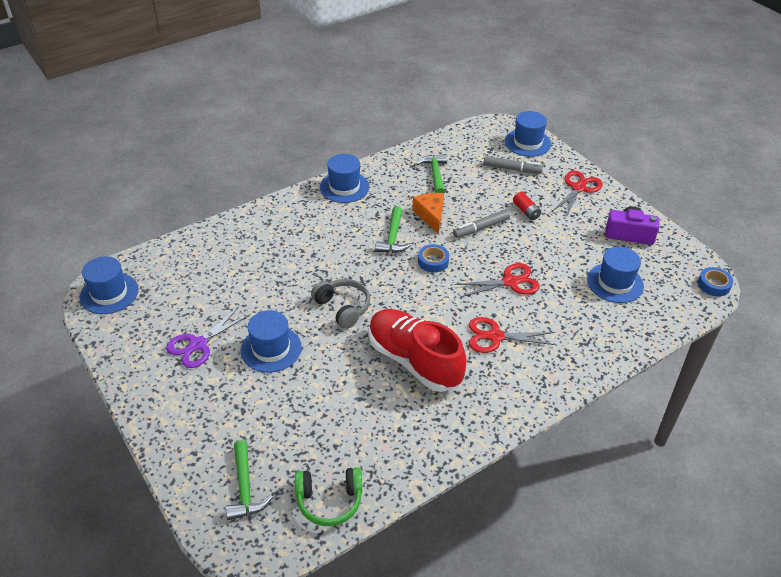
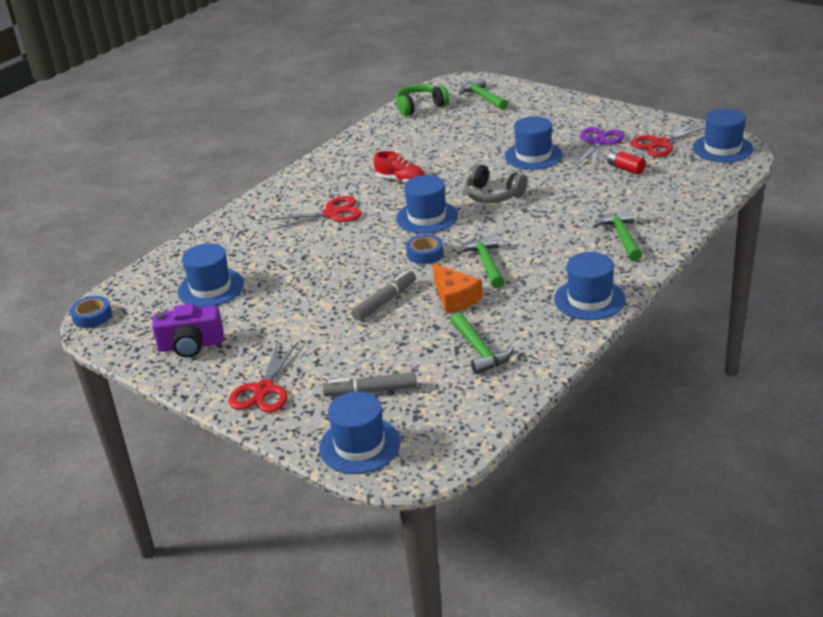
camera: 165 degrees right, 10 degrees down
red shoe [369,309,467,392] -> red shoe [374,151,425,183], size x0.49
red scissors [455,263,540,297] -> red scissors moved to [630,122,705,157]
red battery [513,192,541,220] -> red battery moved to [607,149,646,174]
none -> blue hat [396,175,458,234]
none -> green hammer [594,210,643,261]

